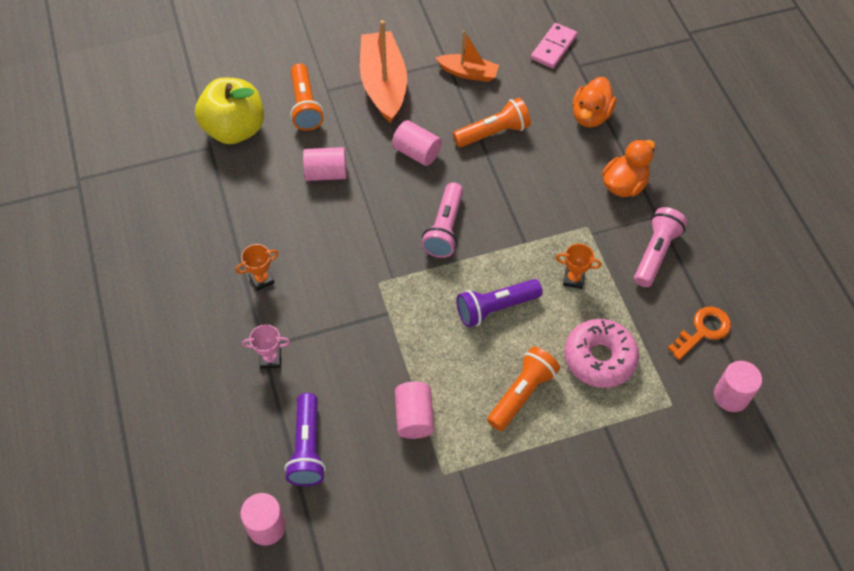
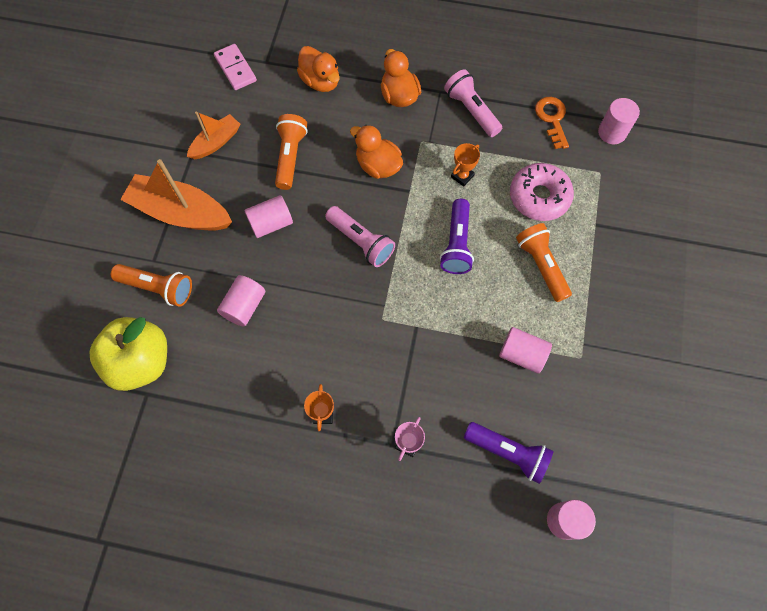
camera: 60 degrees left, 10 degrees up
none -> orange duck [350,125,403,179]

